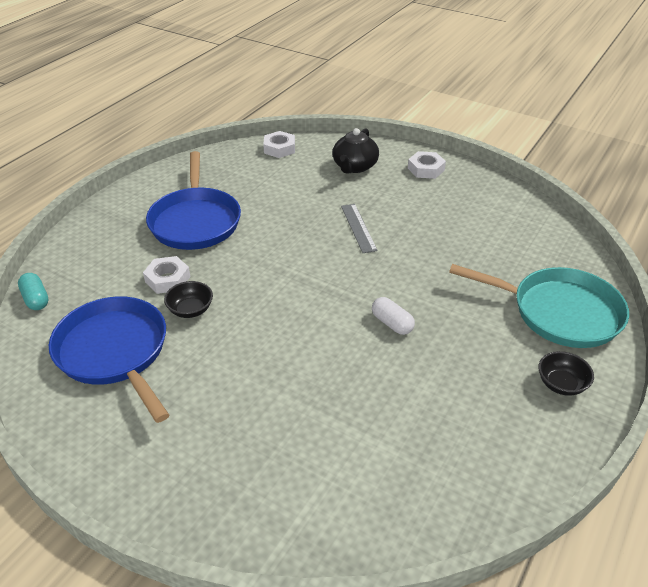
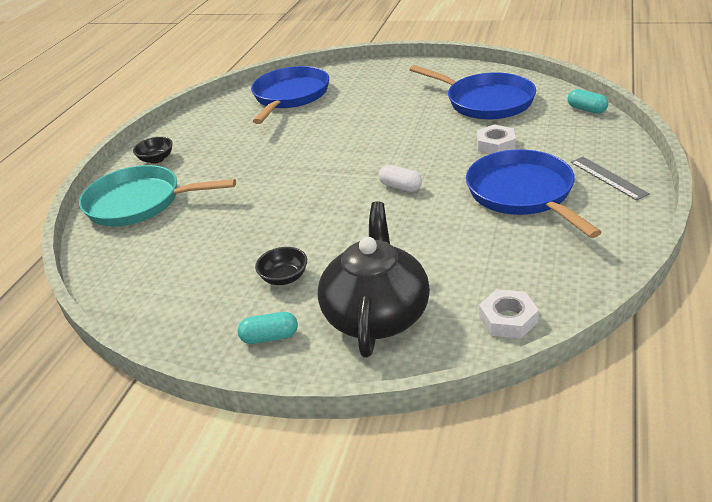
camera: 170 degrees right, 5 degrees down
black bowl [164,281,213,318] -> black bowl moved to [255,247,307,285]
black teapot [332,128,379,173] -> black teapot [318,201,430,358], size x1.54
grey ruler [341,204,378,253] -> grey ruler moved to [571,157,649,200]
white capsule [372,297,415,335] -> white capsule moved to [379,165,422,192]
white nut [408,151,446,179] -> turquoise capsule [238,312,298,344]
none -> blue pan [251,66,329,124]

